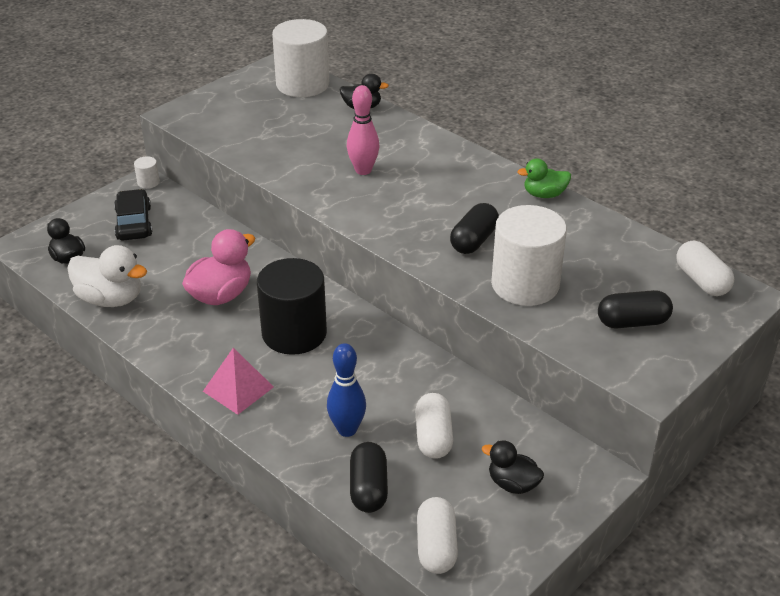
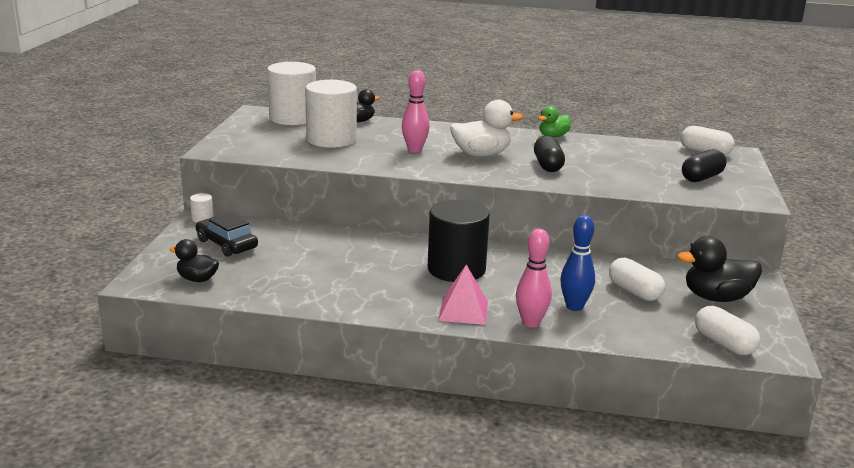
camera: 35 degrees left, 15 degrees down
white duck [67,245,147,307] -> white duck moved to [450,100,523,157]
pink duck [182,229,255,305] -> none
black capsule [350,442,388,513] -> none
black duck [482,441,544,494] -> black duck [677,236,762,302], size x1.61
white cylinder [491,205,567,306] -> white cylinder moved to [305,80,357,148]
none -> pink bowling pin [516,229,552,328]

